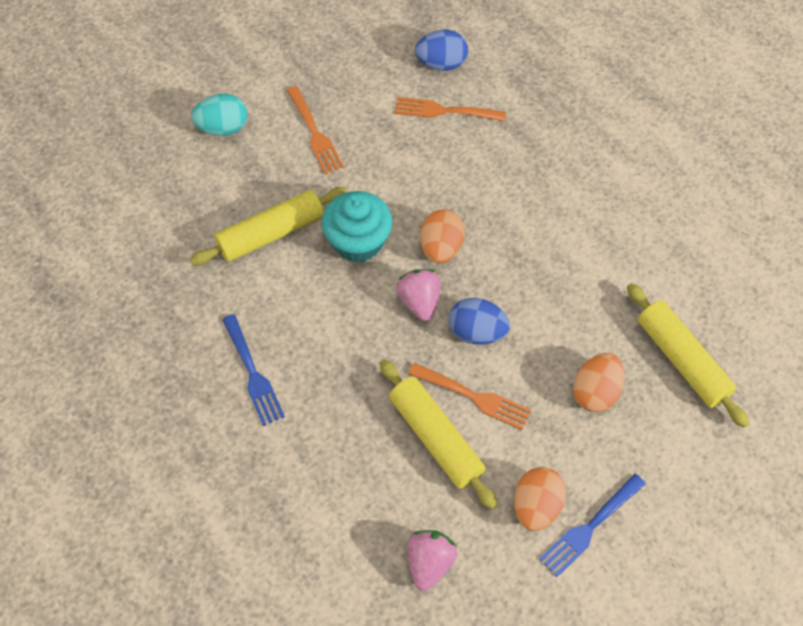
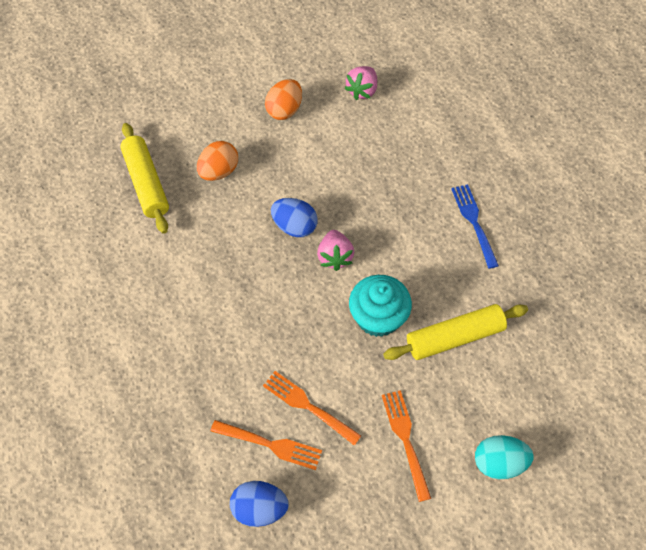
camera: 170 degrees left, 0 degrees up
yellow rolling pin [380,359,498,510] -> none
orange fork [408,363,531,430] -> orange fork moved to [263,371,361,446]
orange egg [420,209,465,263] -> none
blue fork [539,474,646,577] -> none

